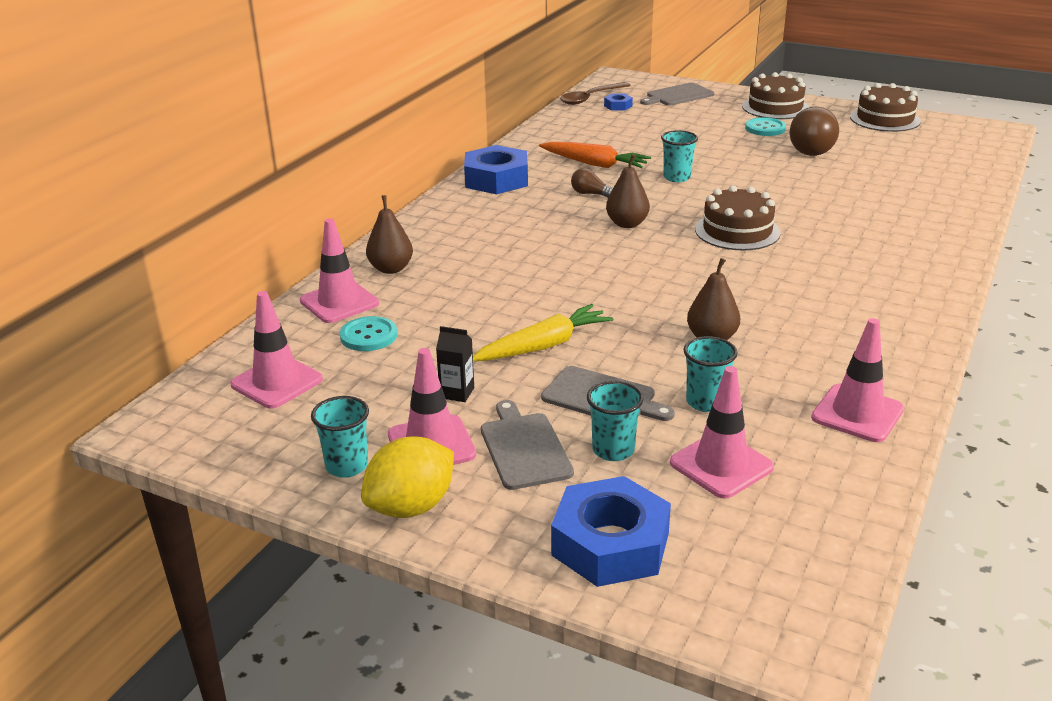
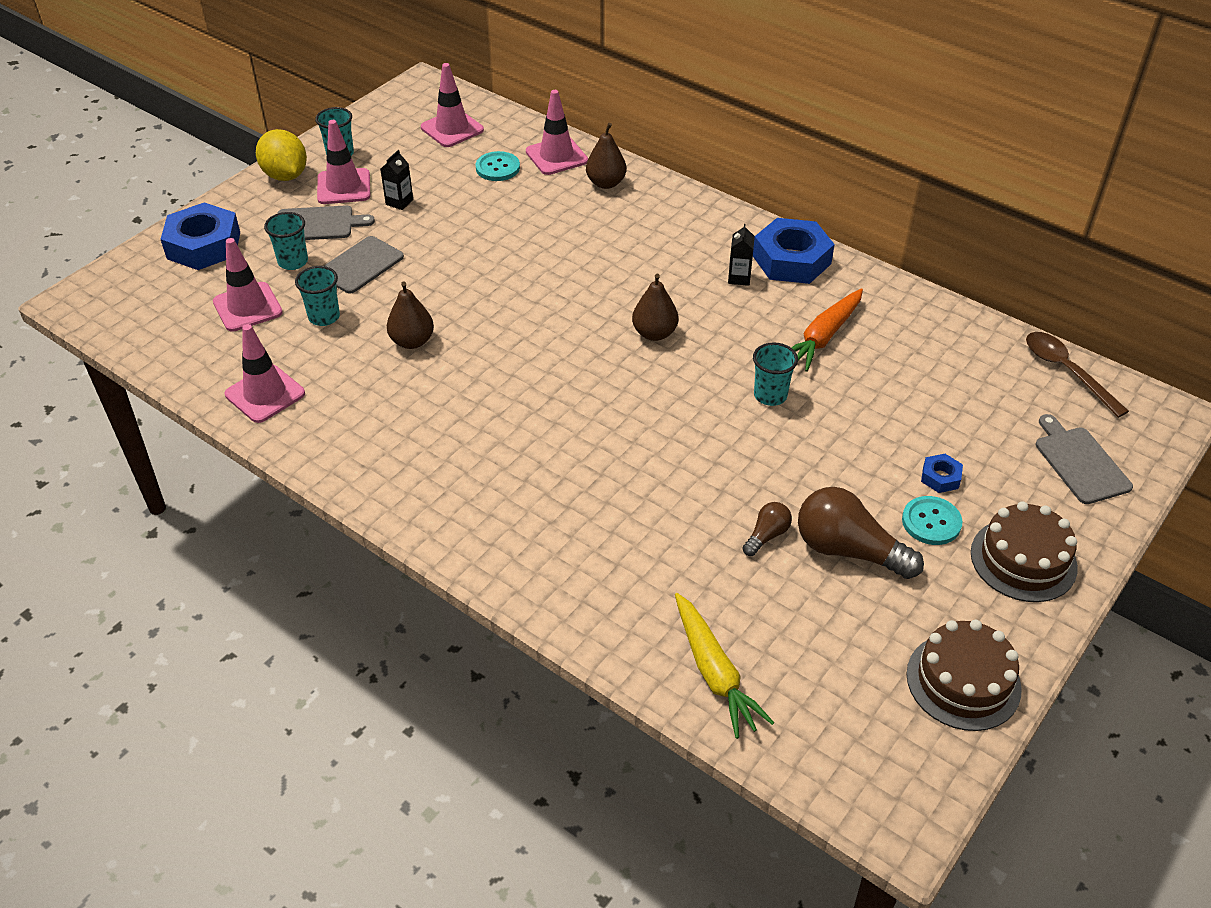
camera: 100 degrees right, 15 degrees up
yellow carrot [473,304,613,361] -> yellow carrot moved to [675,593,774,739]
brown light bulb [571,168,613,198] -> brown light bulb moved to [742,502,792,556]
blue nut [604,93,633,111] -> blue nut moved to [921,454,963,493]
brown cake [695,185,781,251] -> none
none -> black carton [728,224,755,286]

